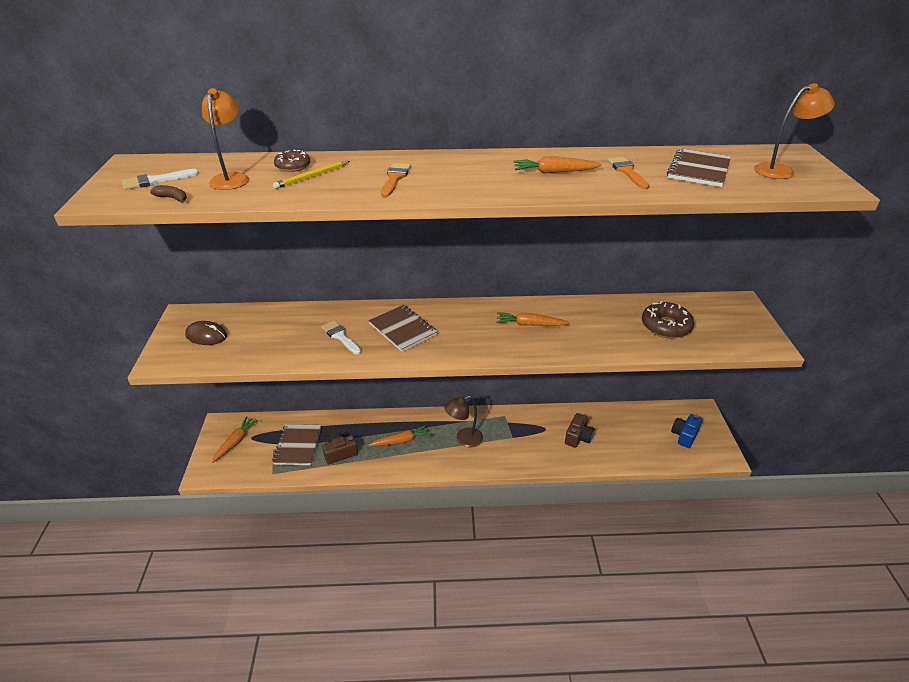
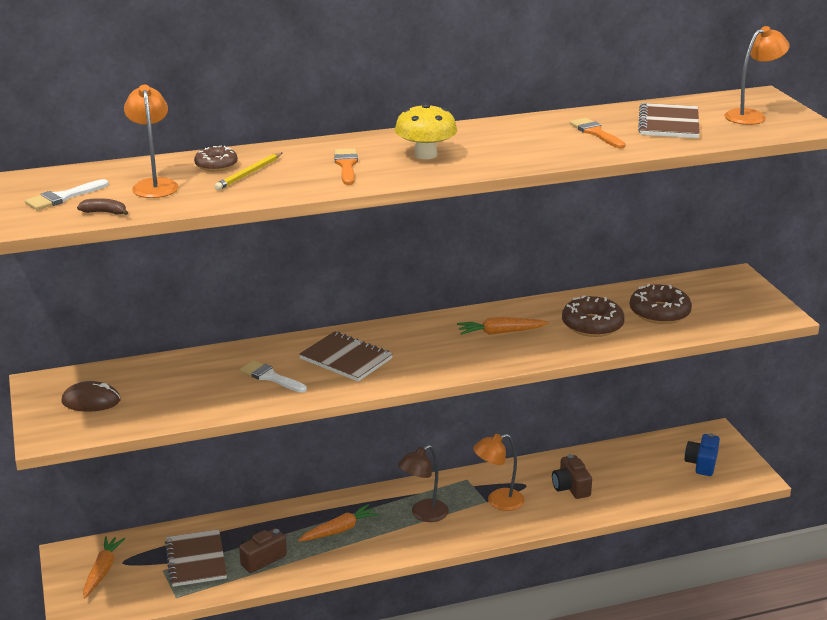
camera: 15 degrees left, 10 degrees down
orange carrot [513,156,602,173] -> none
brown camera [565,413,594,448] -> brown camera turned 150 degrees clockwise [552,454,592,499]
none -> yellow mushroom [395,103,457,159]
none -> orange lamp [473,434,524,511]
none -> brown donut [562,295,625,337]

